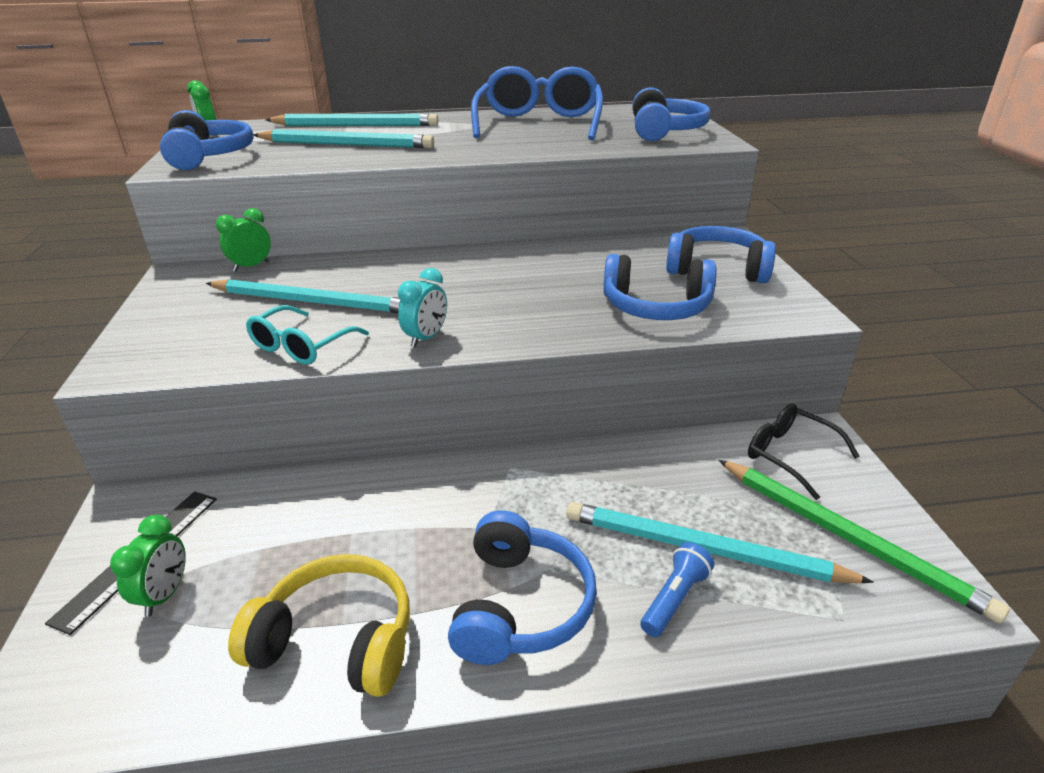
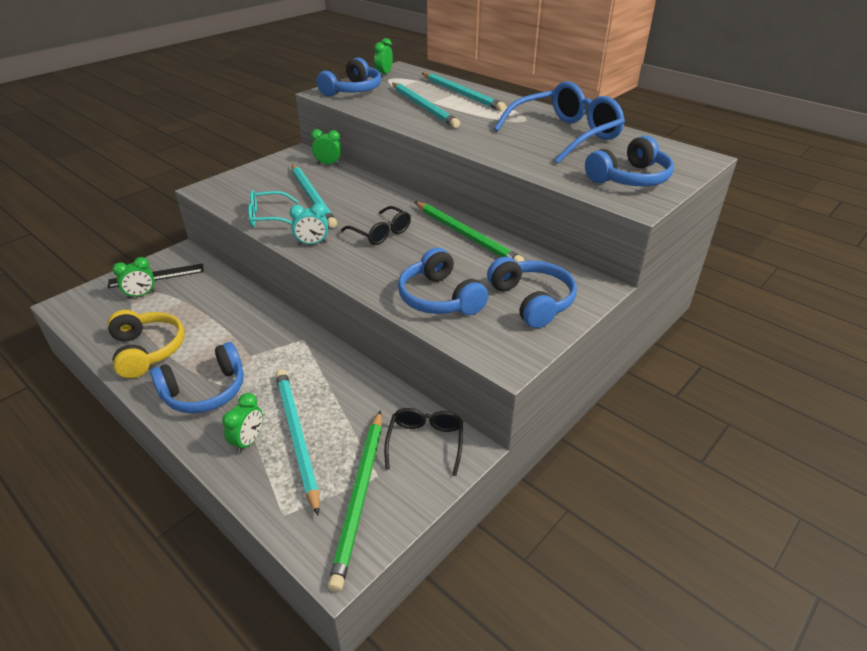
camera: 50 degrees right, 5 degrees up
blue flashlight [640,542,714,637] -> green clock [222,393,263,454]
none -> black glasses [341,206,411,245]
none -> green pencil [415,202,524,262]

